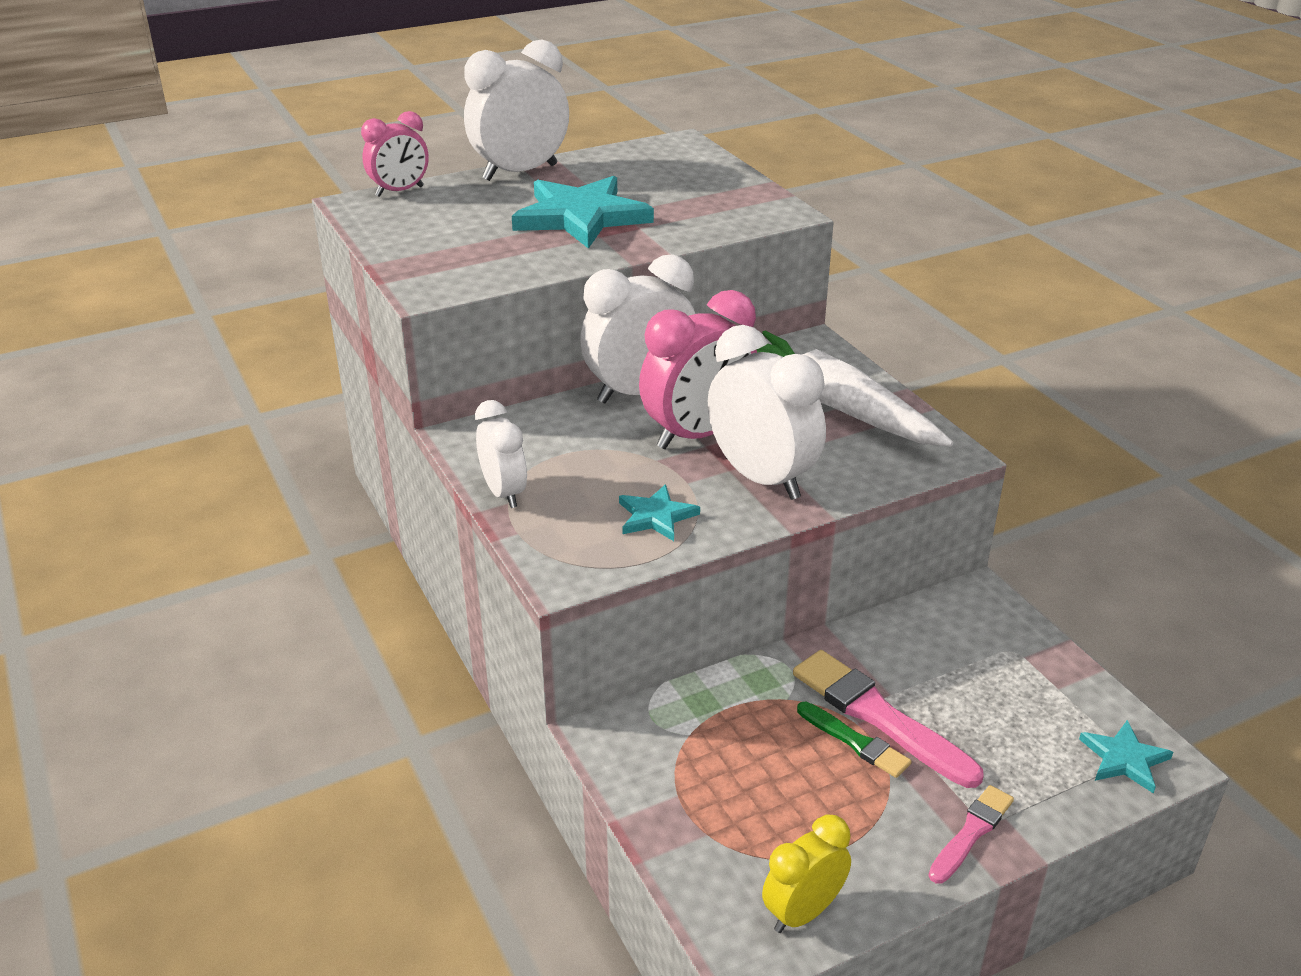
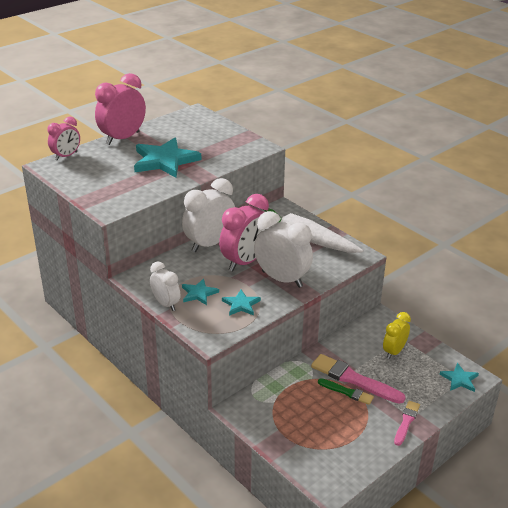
camera: 15 degrees left, 0 degrees up
white clock [464,40,569,181] -> pink clock [95,73,146,145]
yellow clock [762,814,851,933] -> yellow clock moved to [383,312,411,359]
none -> turquoise star [182,279,219,305]

